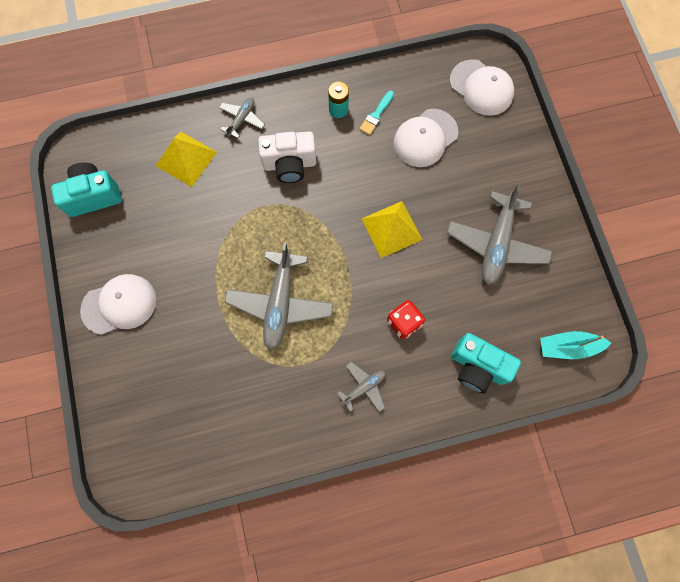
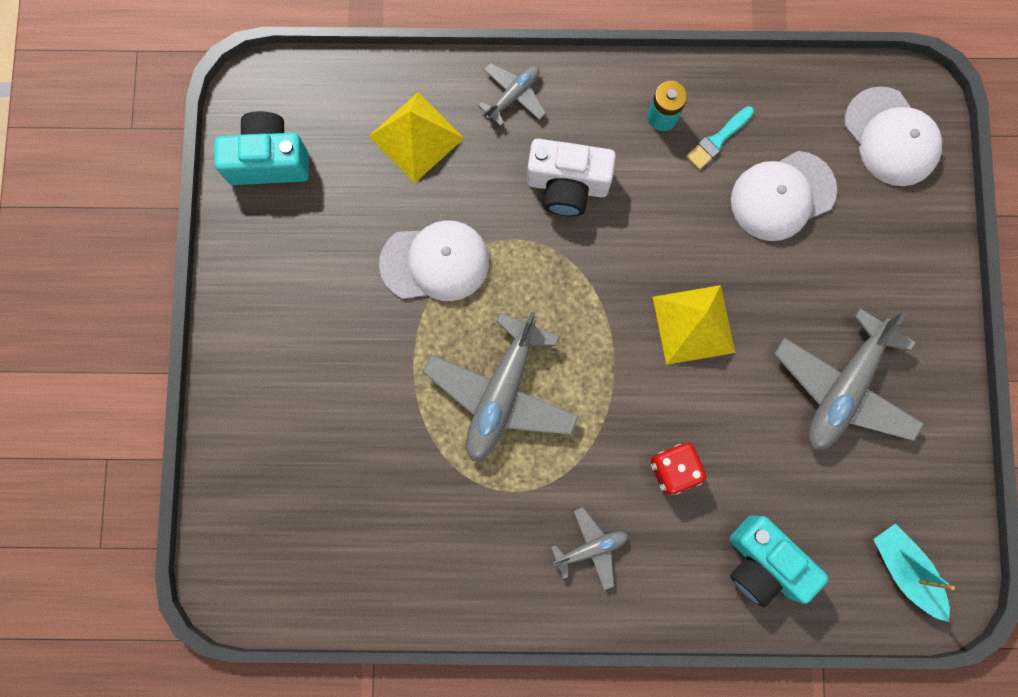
camera: 15 degrees right, 5 degrees up
white cap [80,274,156,335] -> white cap moved to [379,220,489,301]
turquoise boat [540,331,611,359] -> turquoise boat turned 45 degrees clockwise [873,523,955,622]

